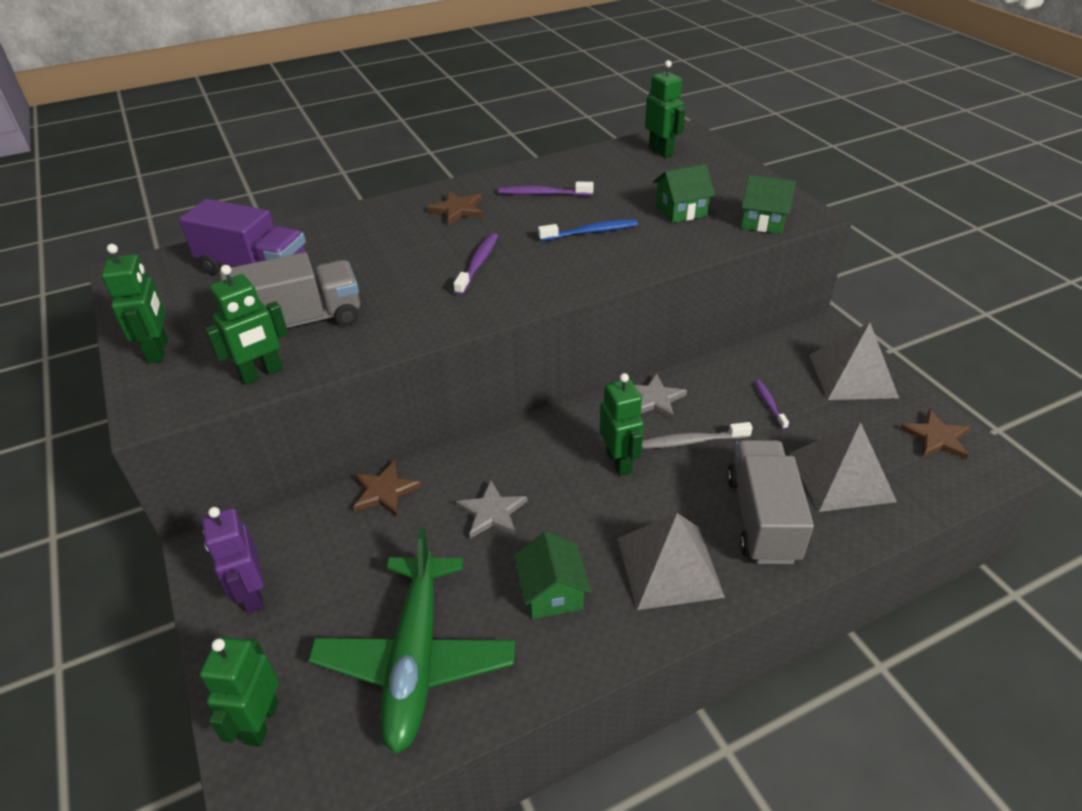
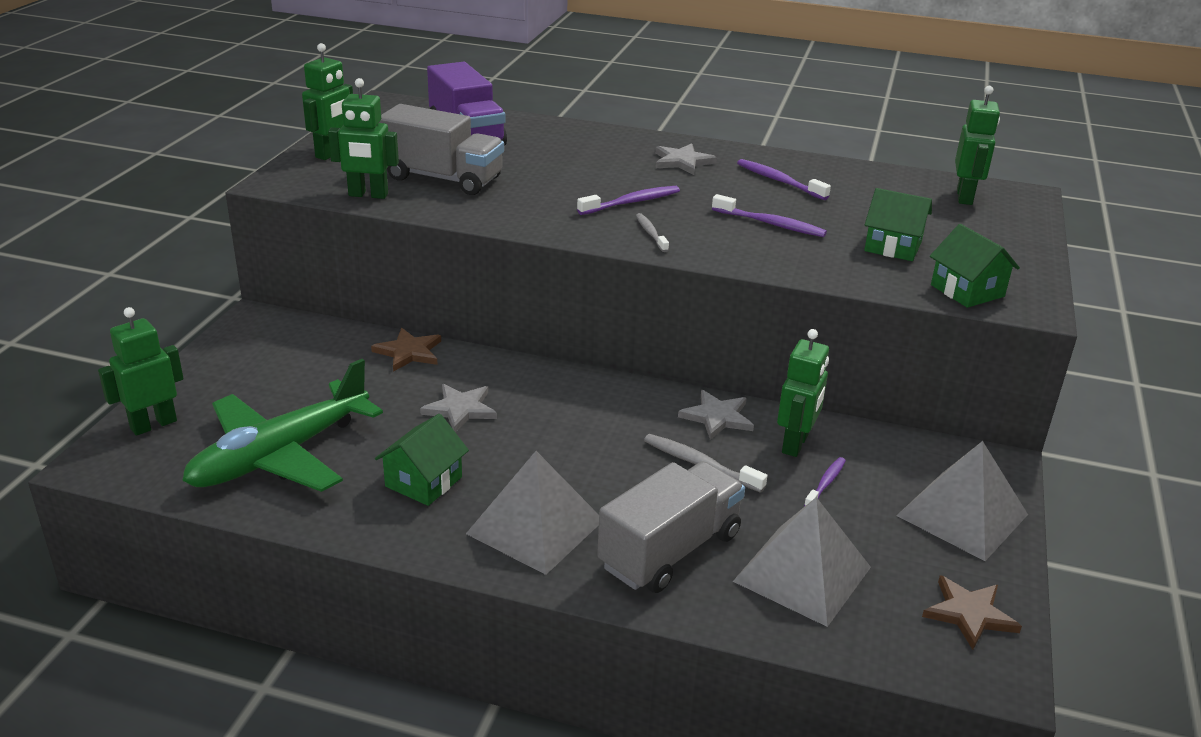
camera: 40 degrees right, 10 degrees down
purple robot [202,507,264,613] -> none
brown star [427,191,483,225] -> grey star [655,143,717,175]
blue toothbrush [538,219,638,241] -> purple toothbrush [712,194,827,237]
green robot [600,373,644,476] -> green robot moved to [777,329,829,457]
none -> grey toothbrush [636,213,669,252]

